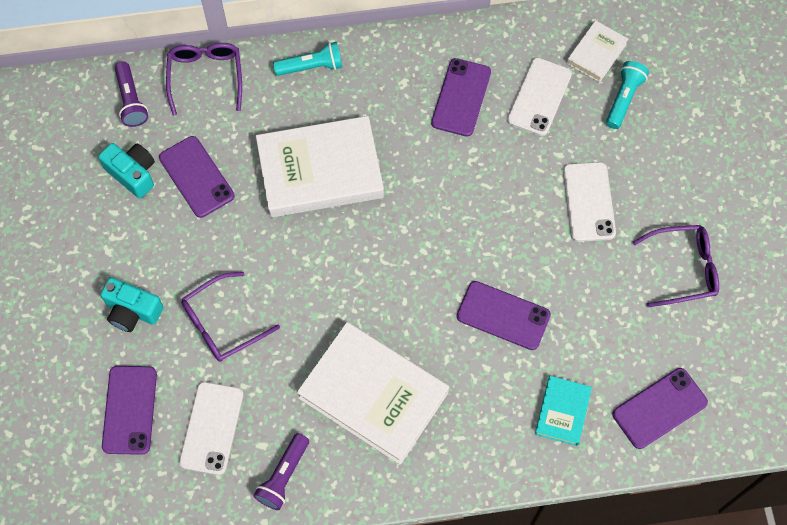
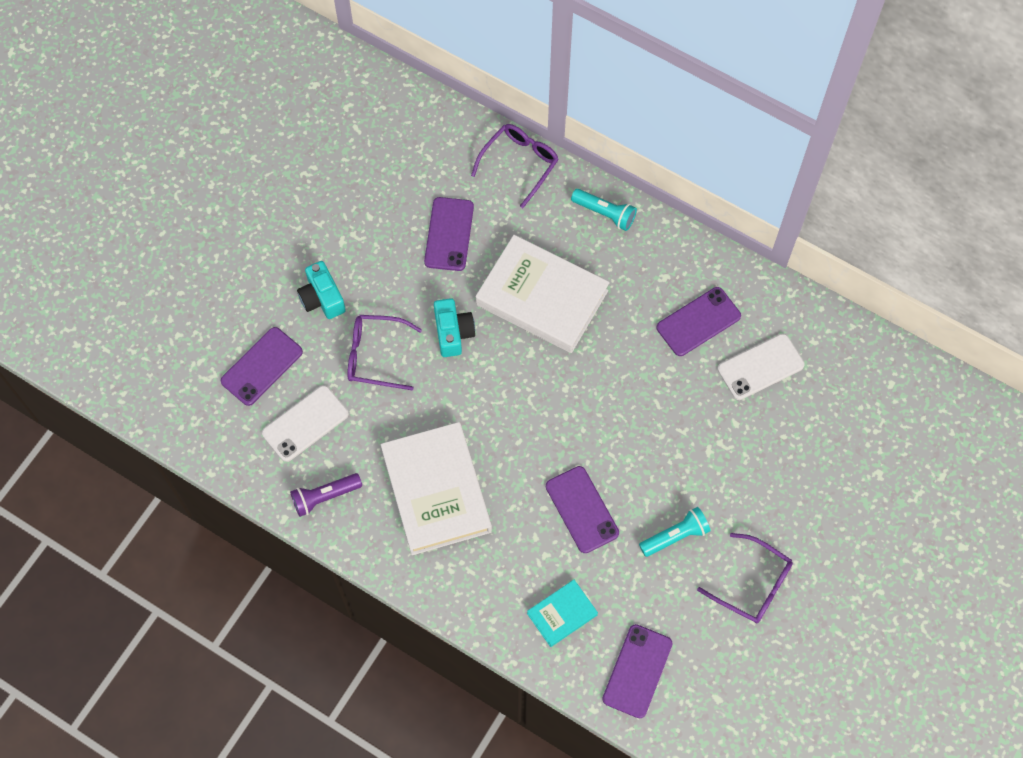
camera: 40 degrees right, 0 degrees up
turquoise camera [98,143,155,199] -> turquoise camera moved to [434,298,475,357]
purple flashlight [115,61,148,127] -> none
white phone [563,162,616,242] -> none
white book [567,20,628,83] -> none
turquoise flashlight [606,61,649,129] -> turquoise flashlight moved to [639,507,711,557]
purple phone [613,368,708,449] -> purple phone turned 75 degrees counterclockwise [603,624,673,718]

